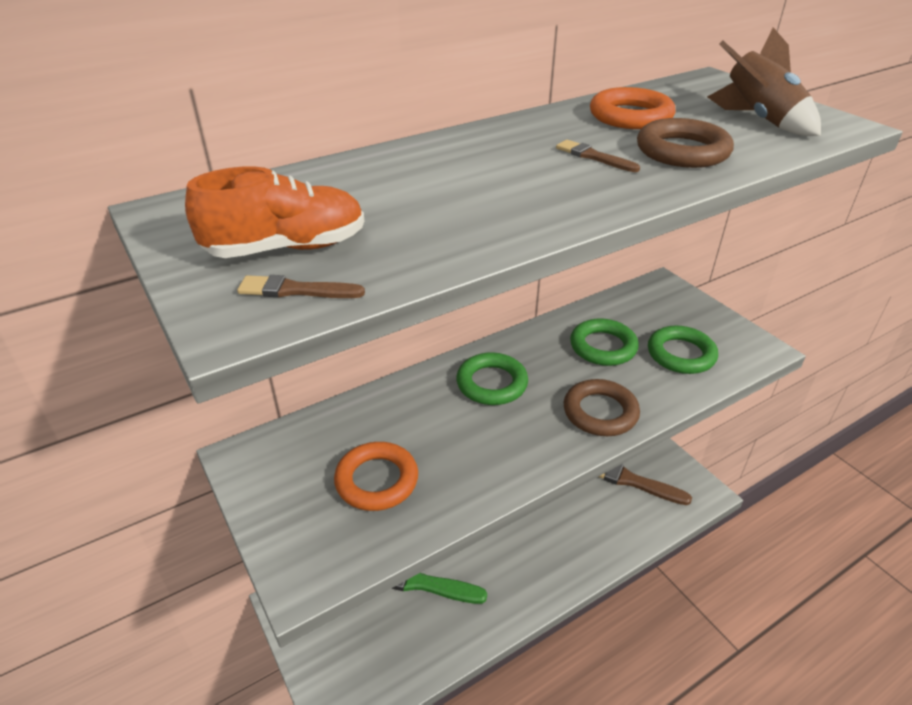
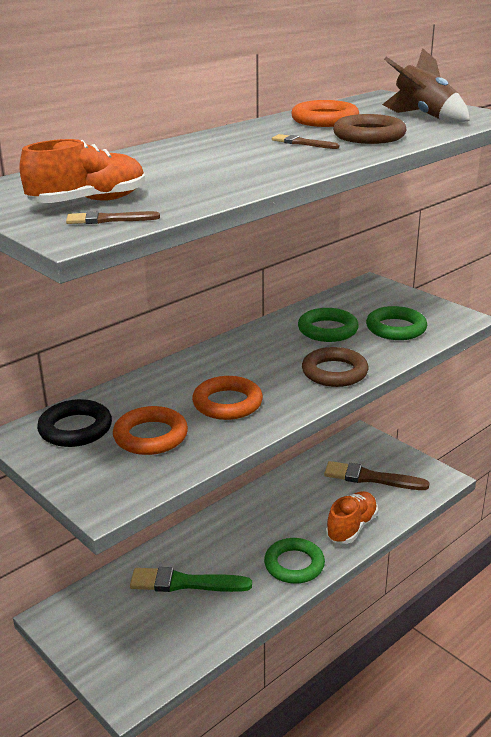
camera: 10 degrees left, 10 degrees down
green ring [456,353,528,405] -> green ring moved to [264,538,325,584]
none -> black ring [37,399,112,447]
none -> orange ring [192,376,263,420]
none -> orange shoe [326,491,378,544]

